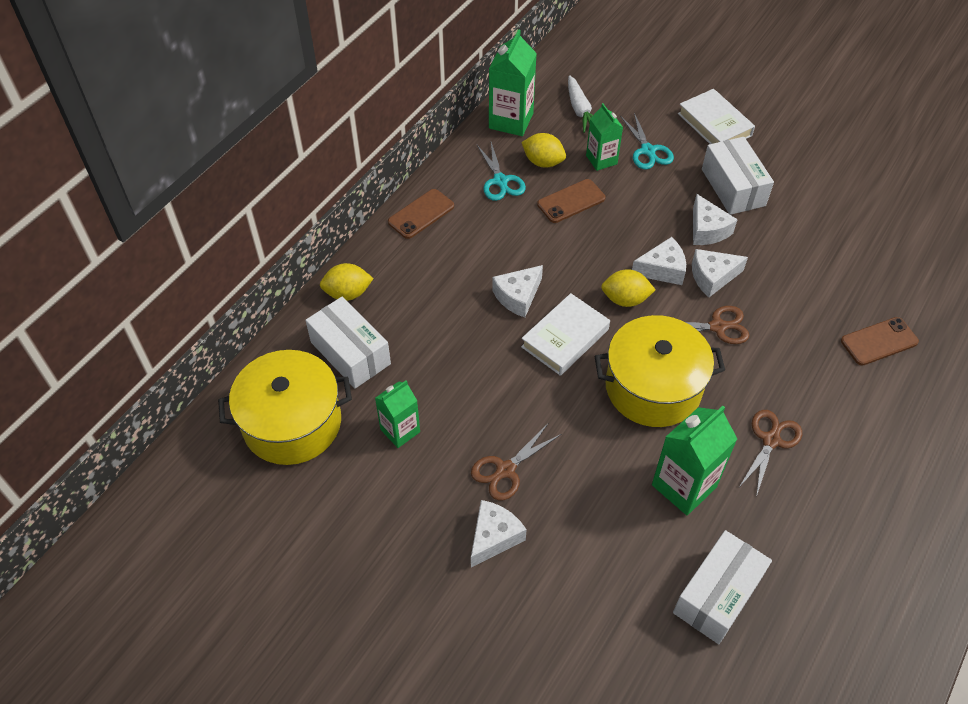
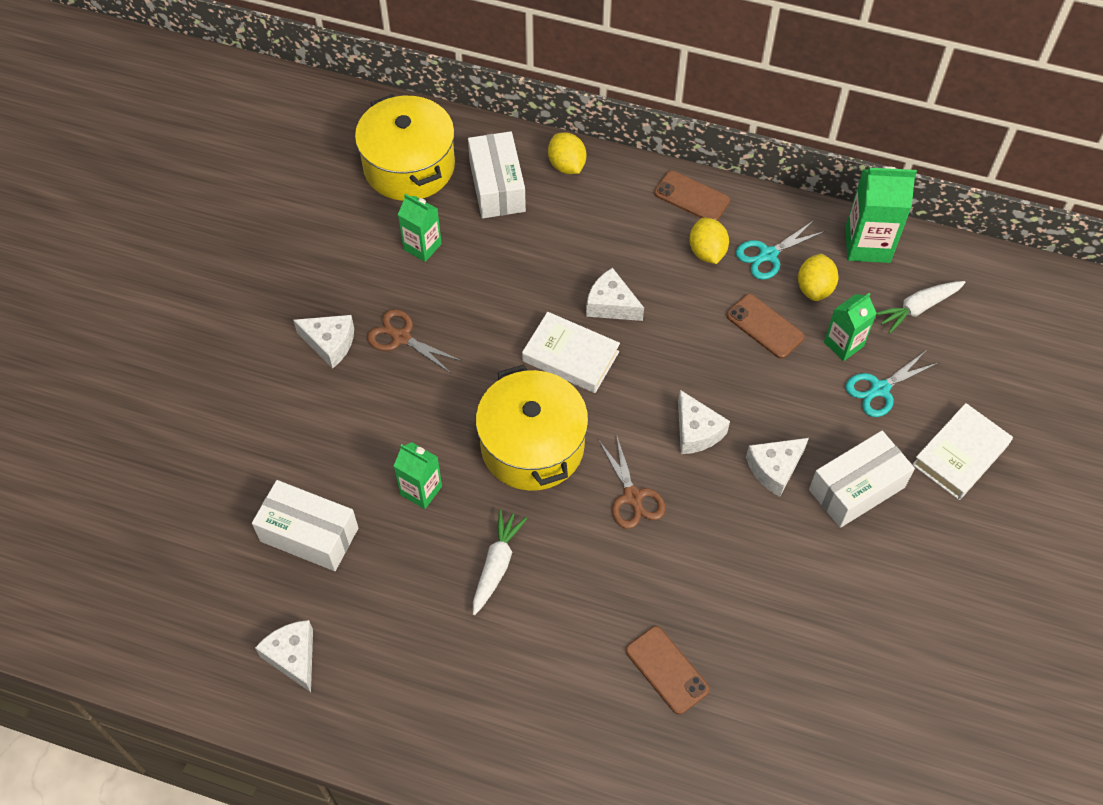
camera: 75 degrees right, 5 degrees up
white box [305,297,391,389] -> white box turned 45 degrees counterclockwise [468,131,526,218]
yellow lemon [601,269,656,307] -> yellow lemon moved to [689,218,729,264]
green carton [652,406,737,515] -> green carton [394,442,442,509], size x0.64
white cheese [692,249,748,297] -> white cheese moved to [255,620,313,692]
brown scissors [739,410,802,497] -> white carrot [473,509,527,615]

